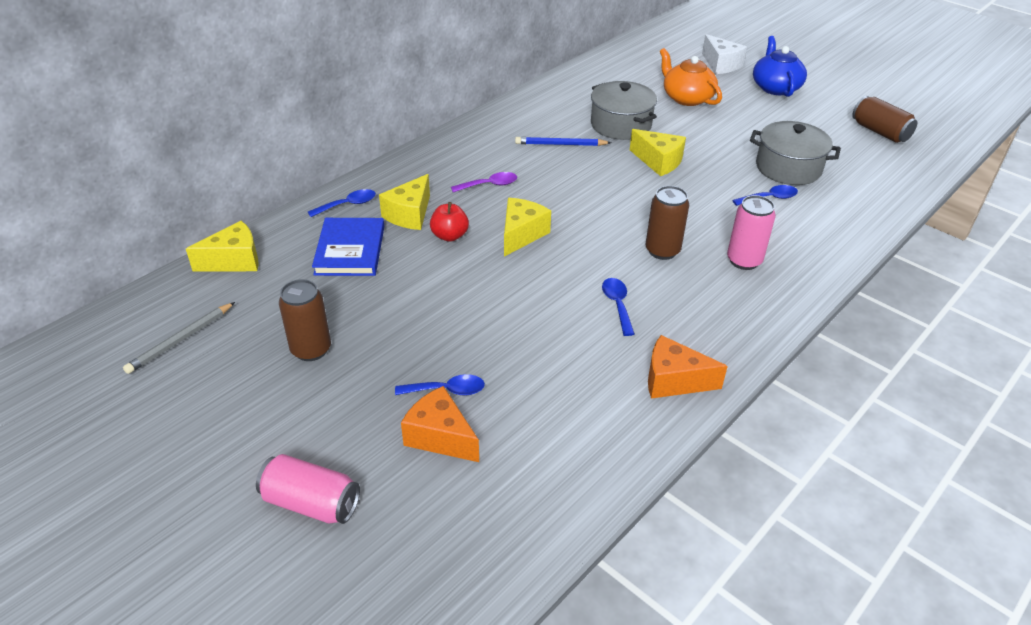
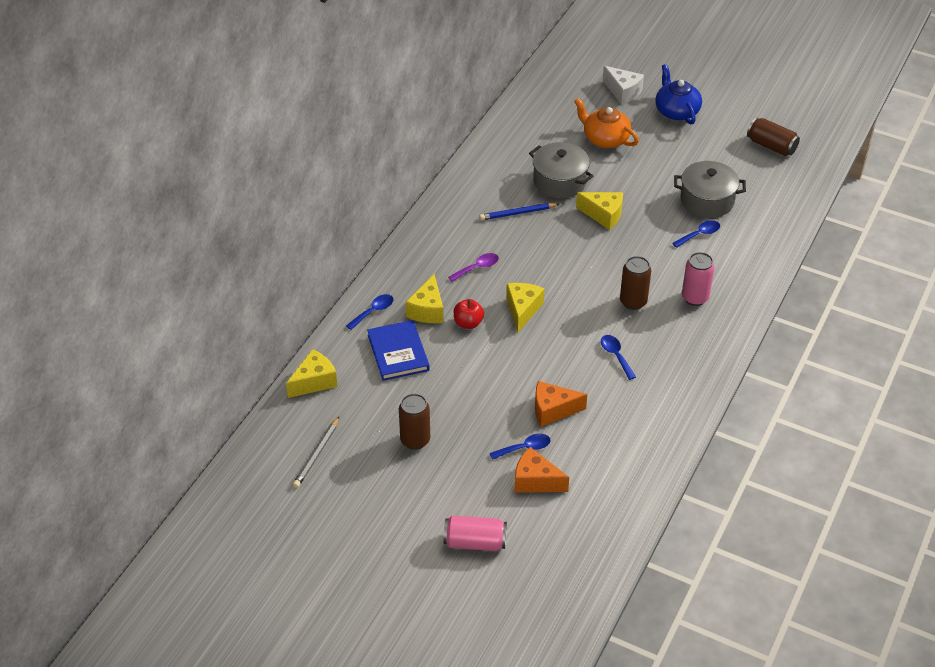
camera: 15 degrees left, 5 degrees up
orange cheese [648,335,728,399] -> orange cheese moved to [535,381,587,427]

